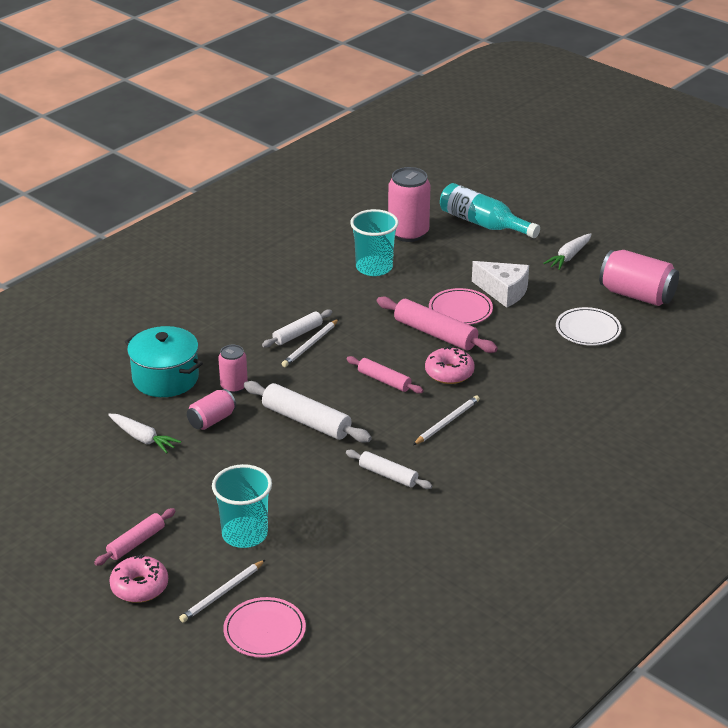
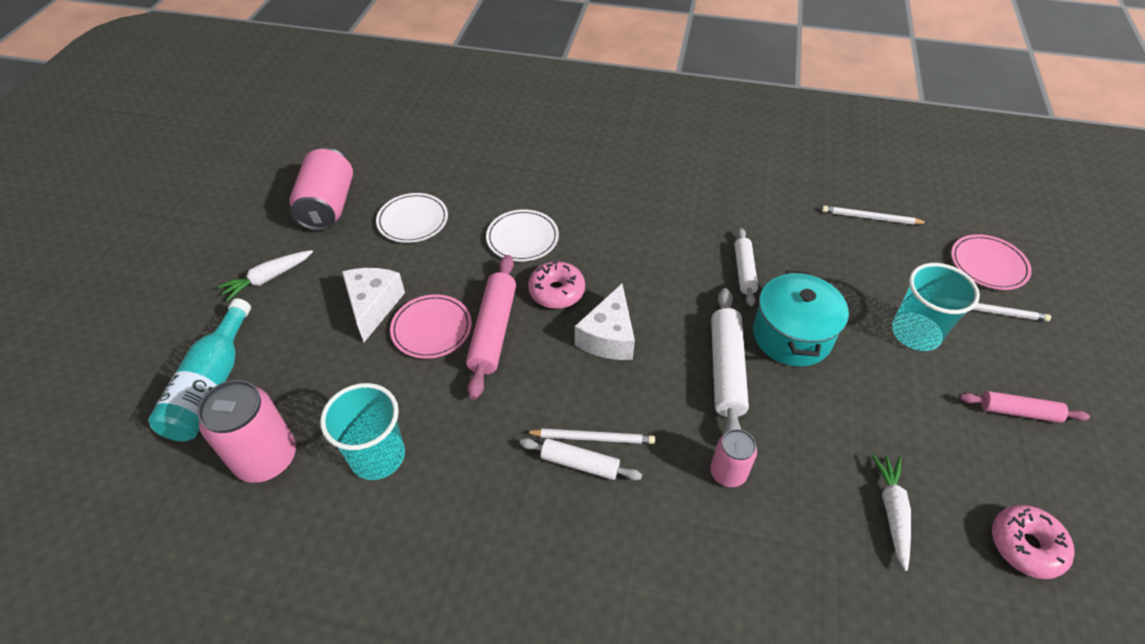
camera: 120 degrees left, 15 degrees up
pink donut [109,554,168,603] -> pink donut moved to [992,505,1075,579]
turquoise pot [125,326,203,397] -> turquoise pot moved to [753,270,849,366]
pink can [187,389,236,430] -> none
pink rolling pin [347,356,424,394] -> white cheese [575,284,635,360]
white pencil [413,395,480,445] -> white pencil moved to [822,206,927,224]
white carrot [543,233,592,270] -> white carrot turned 135 degrees clockwise [217,250,313,302]
none -> white plate [486,209,559,262]

